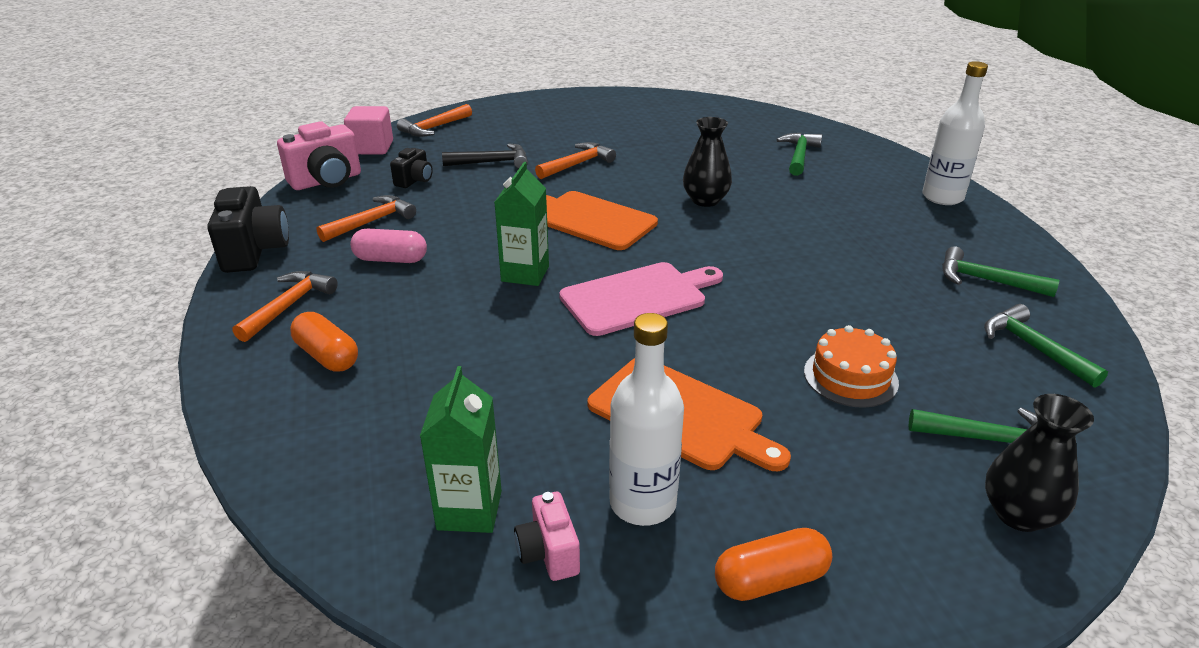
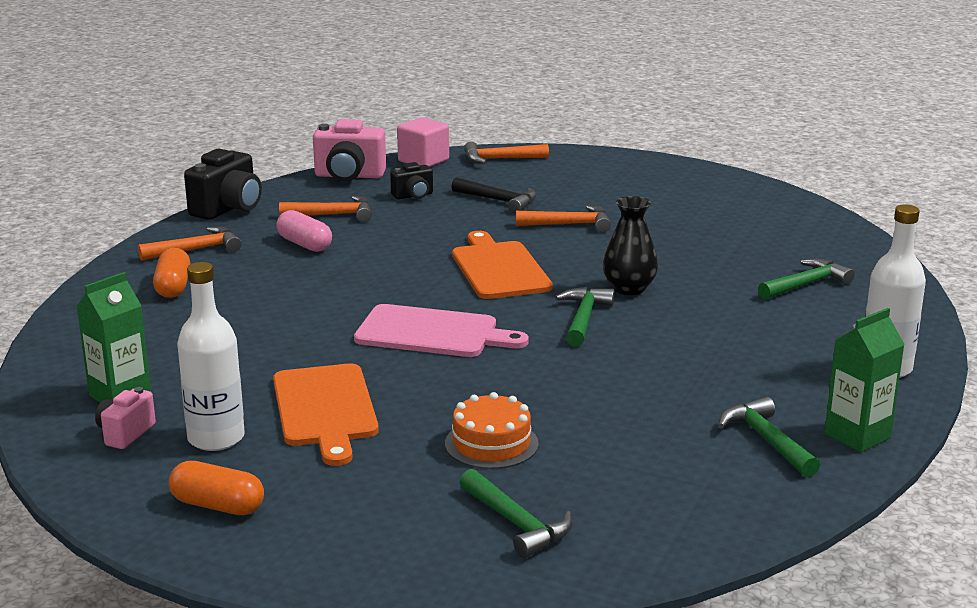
camera: 40 degrees right, 10 degrees down
green carton [495,162,549,286] -> green carton moved to [824,308,905,452]
green hammer [984,304,1108,388] -> green hammer moved to [555,287,615,346]
black vase [985,394,1094,532] -> none

